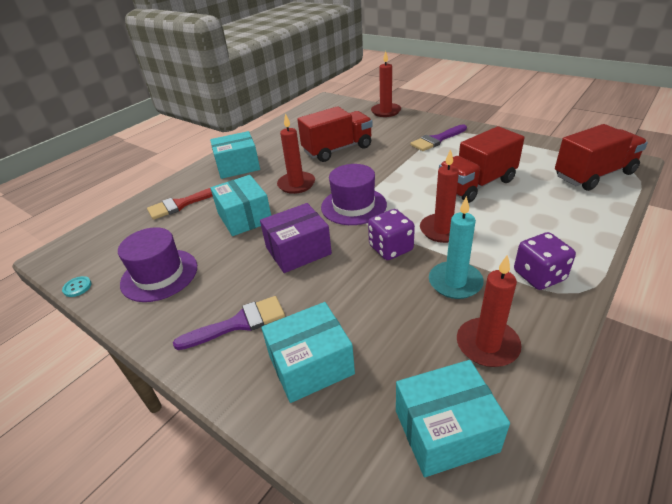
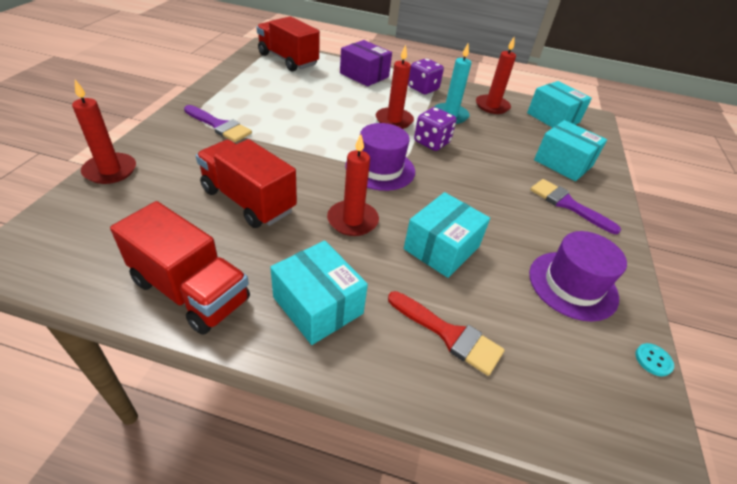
camera: 120 degrees left, 5 degrees up
purple box [260,203,332,273] -> purple box moved to [340,40,392,87]
red truck [439,126,524,203] -> red truck moved to [110,201,250,335]

